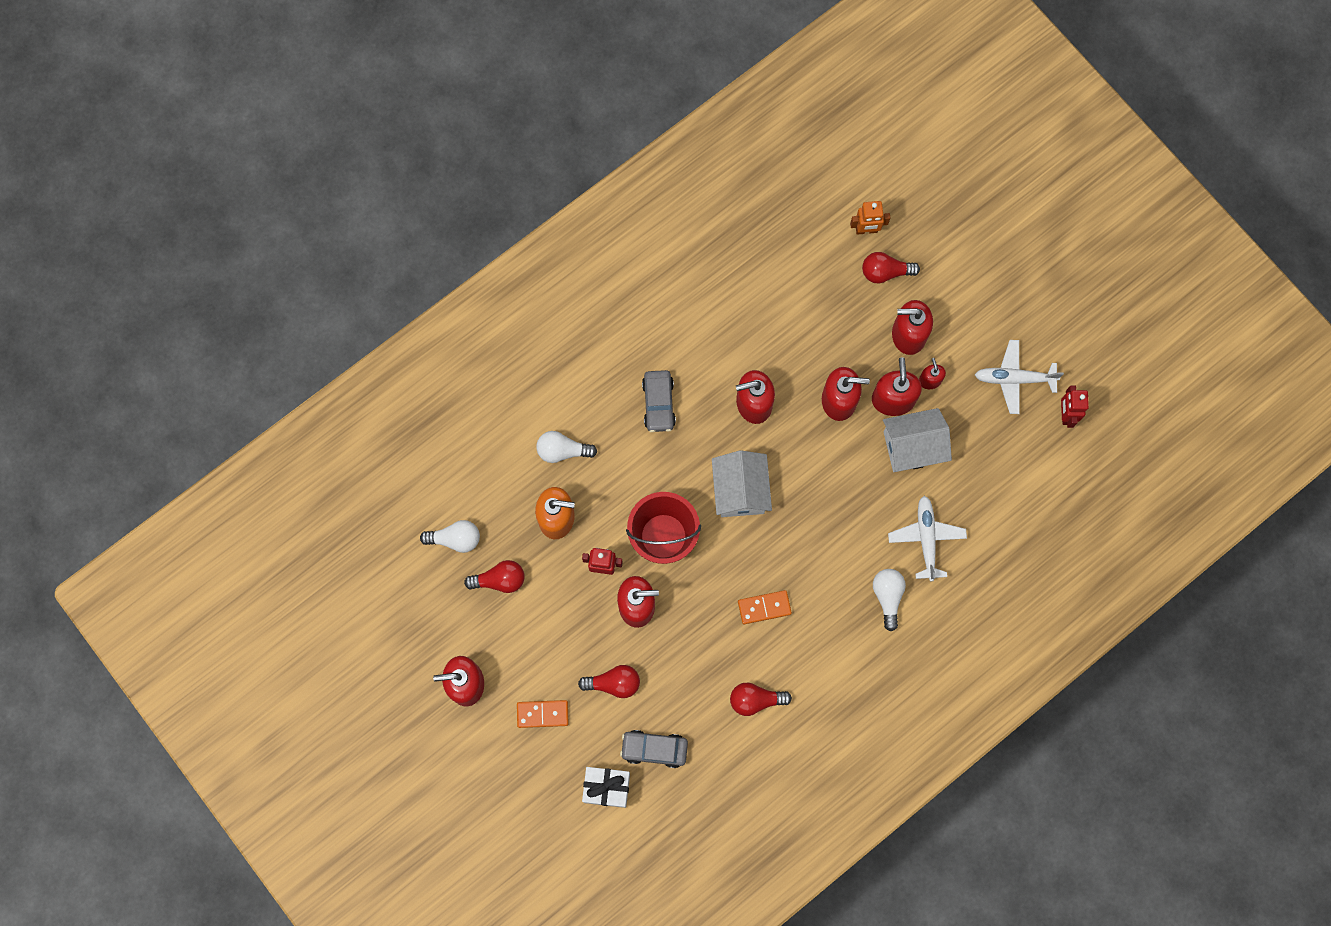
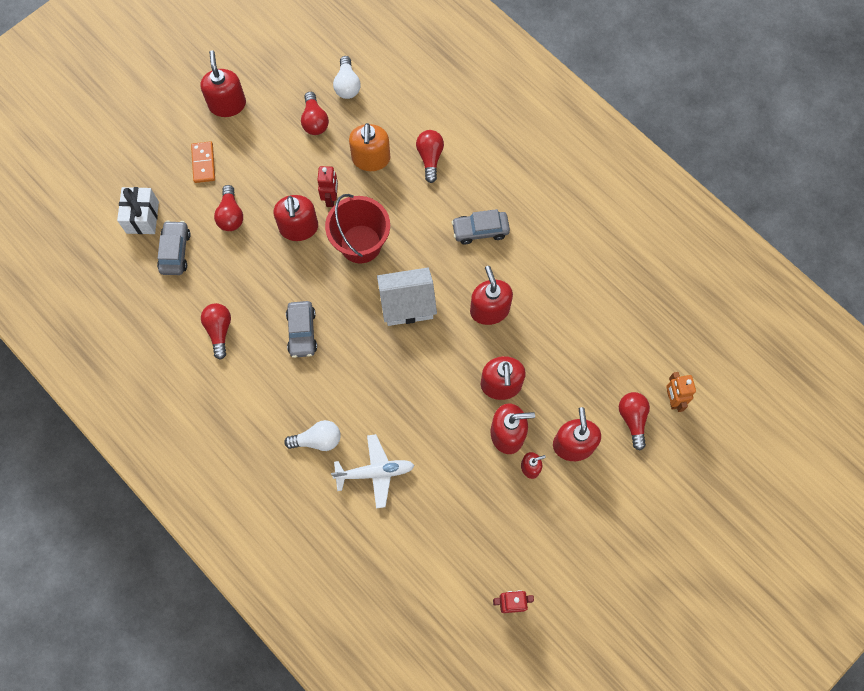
camera: 85 degrees right, 5 degrees down
white light bulb [536,431,597,463] -> red light bulb [416,130,444,183]
orange domino [738,590,792,624] -> grey car [286,301,317,358]
white house [883,408,952,472] -> none
white plane [975,340,1064,414] -> none

